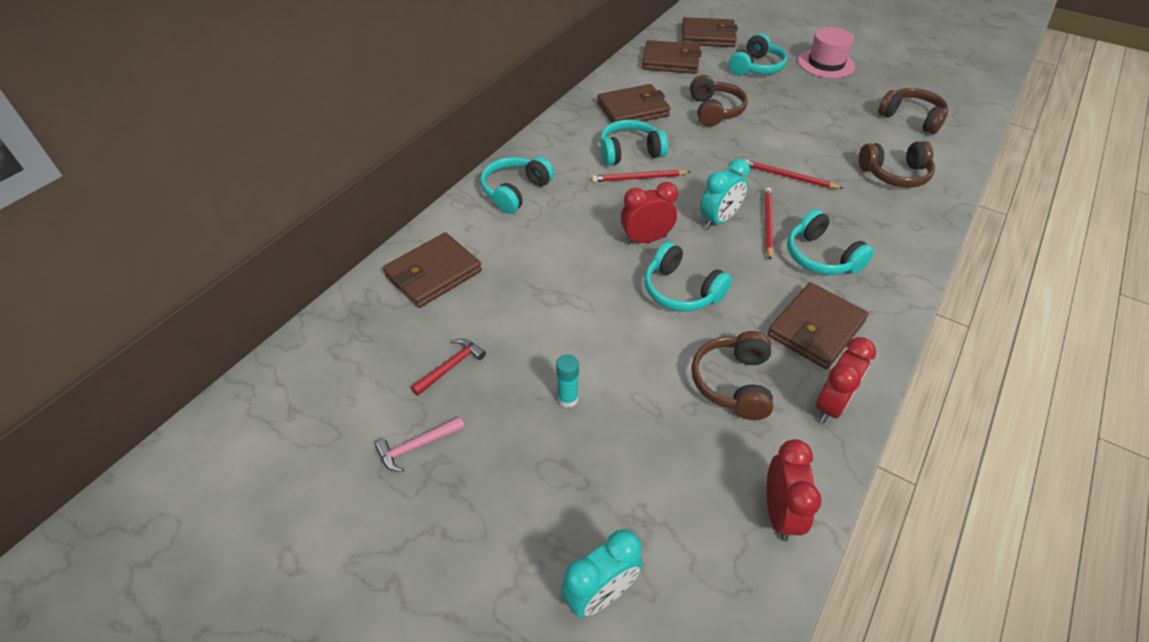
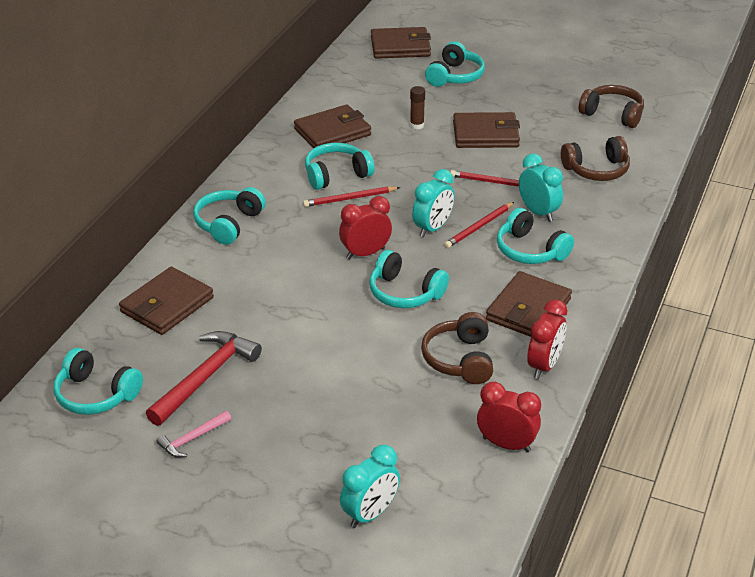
camera: 10 degrees left, 10 degrees down
red hammer [411,338,486,396] -> red hammer [146,331,262,426], size x1.89
turquoise glue stick [556,354,579,408] -> none
brown wallet [642,40,701,74] -> brown wallet moved to [453,112,520,148]
brown headphones [690,75,748,127] -> brown glue stick [410,86,425,130]
red pencil [765,187,774,260] -> red pencil turned 135 degrees counterclockwise [444,202,514,248]
red clock [767,439,822,541] -> red clock turned 60 degrees counterclockwise [477,382,541,452]
pink hat [798,27,855,78] -> none
none -> turquoise headphones [54,348,143,415]
none -> turquoise clock [519,153,563,222]

